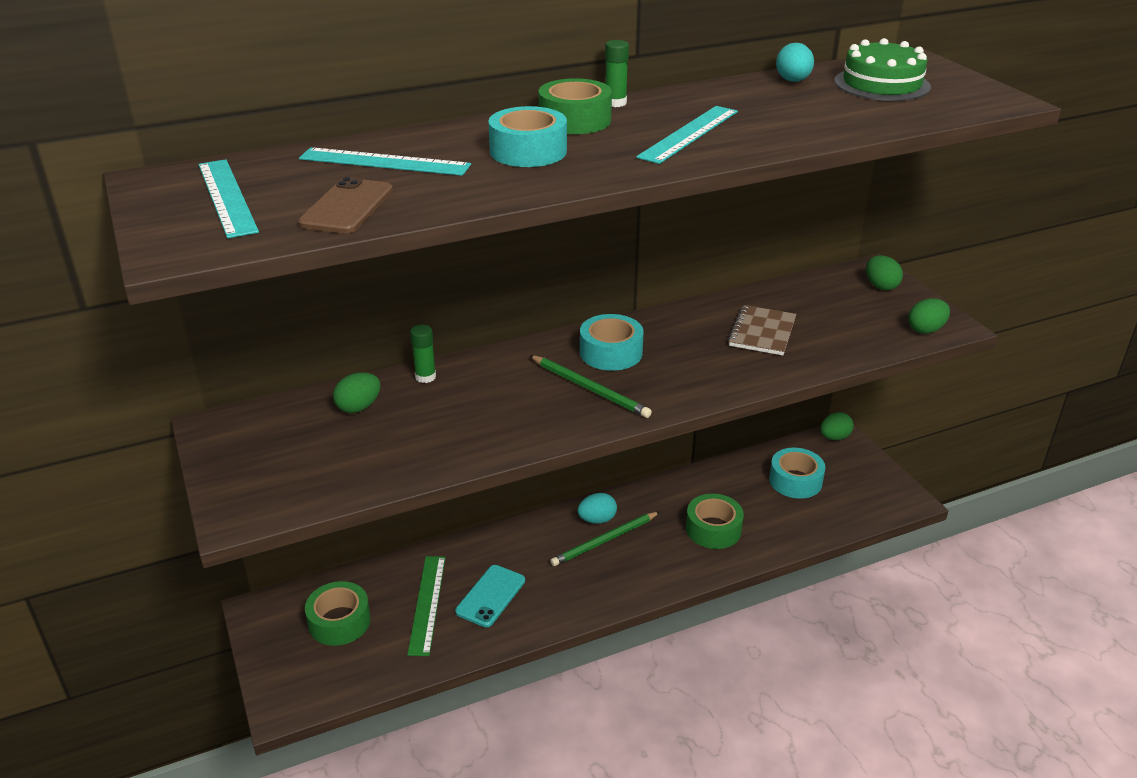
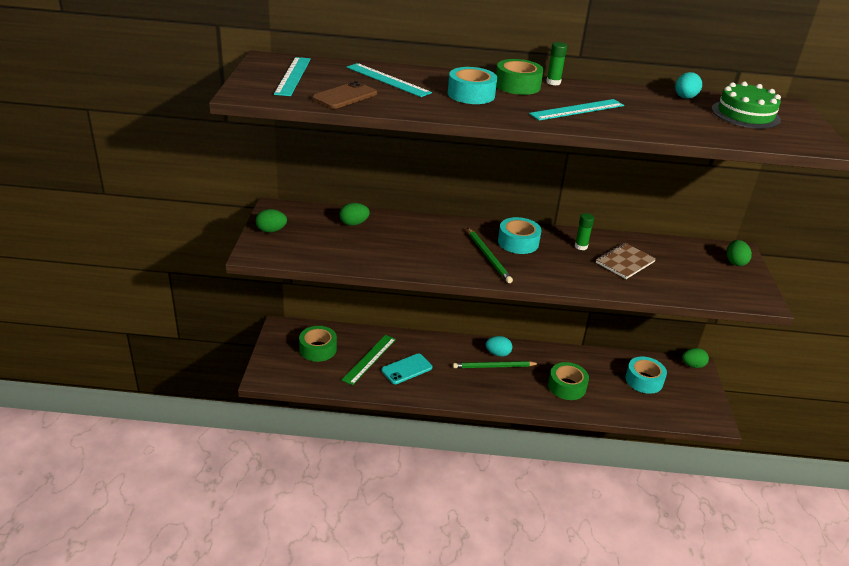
camera: 25 degrees right, 0 degrees up
green glue stick [410,325,436,383] -> green glue stick moved to [575,213,594,250]
green egg [908,298,950,334] -> green egg moved to [256,209,287,233]

